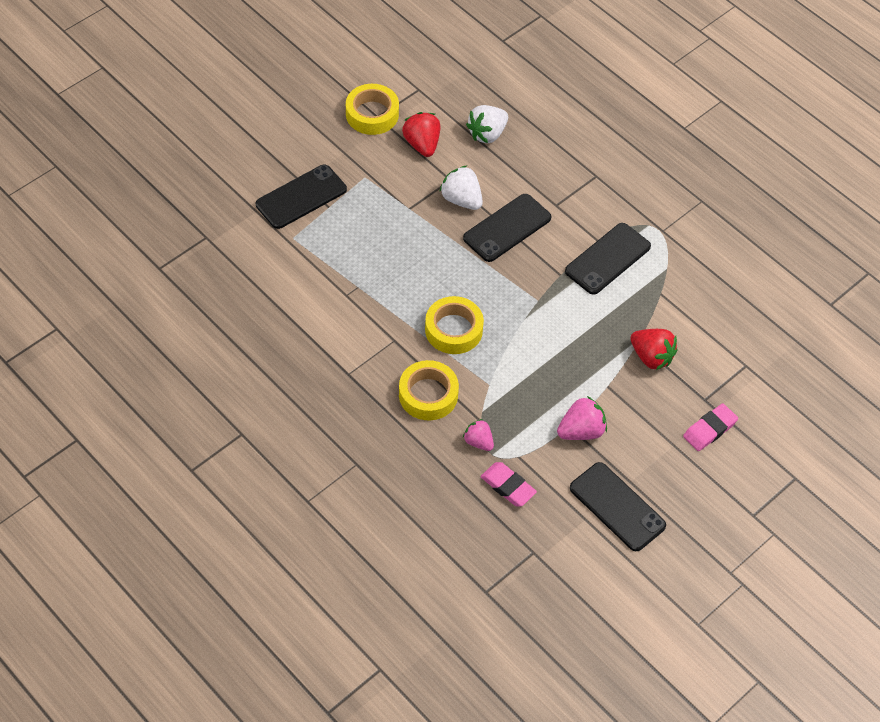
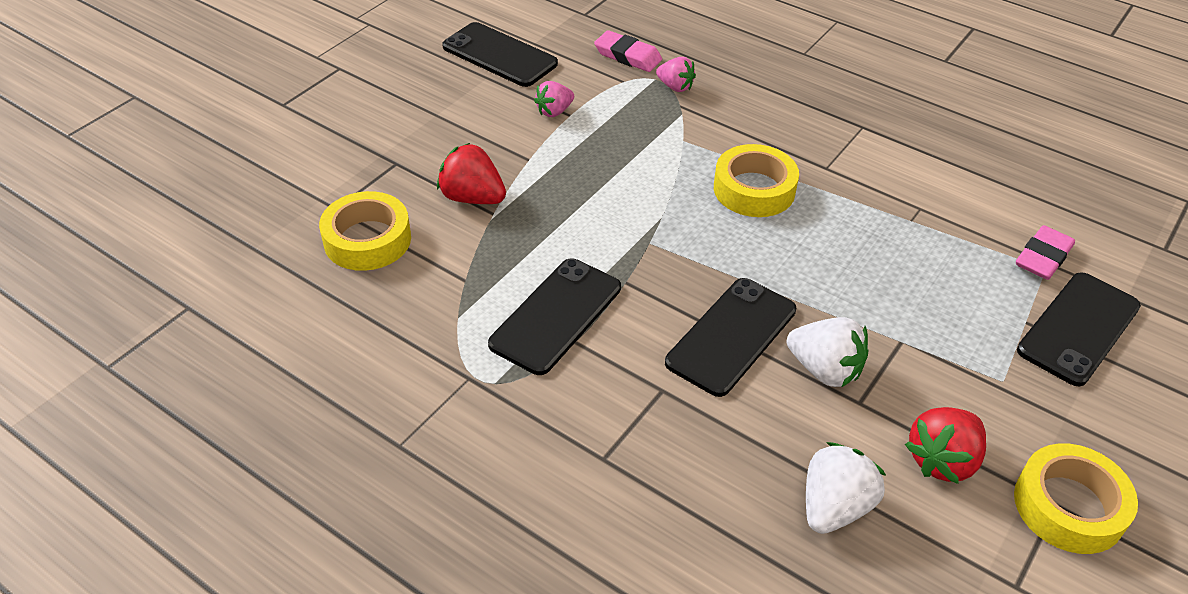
camera: 170 degrees right, 10 degrees down
yellow tape [399,360,459,420] -> yellow tape moved to [319,191,411,271]
red strawberry [402,112,440,157] -> red strawberry turned 75 degrees clockwise [905,407,986,484]
pink strawberry [557,396,607,440] -> pink strawberry [534,81,574,117], size x0.65
pink eraser [683,403,738,451] -> pink eraser moved to [1016,225,1075,280]

